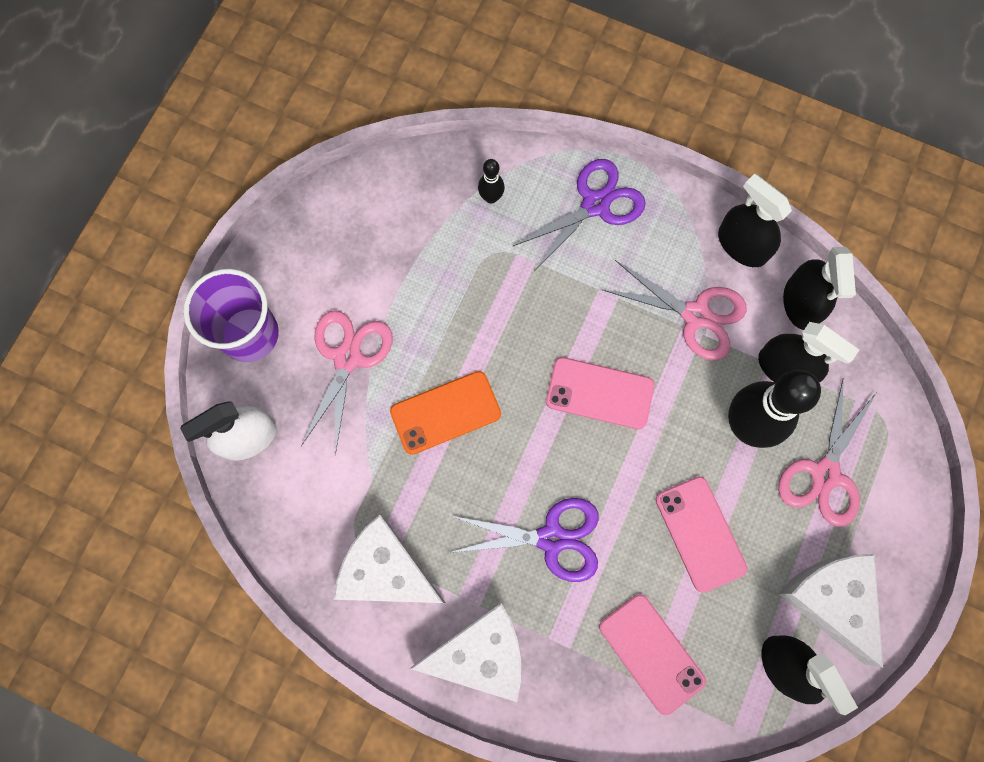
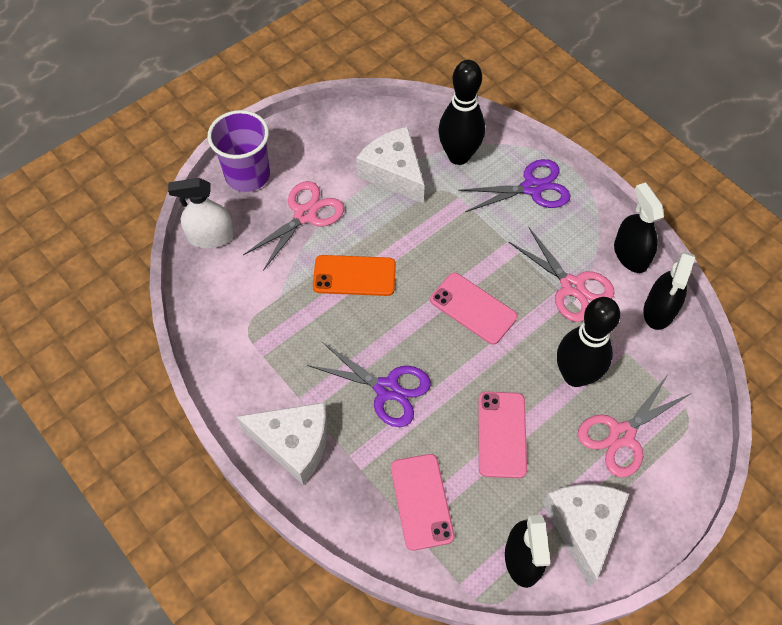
camera: 25 degrees right, 15 degrees down
white cheese [333,515,445,603] -> white cheese moved to [356,127,425,204]
black bowling pin [478,159,505,203] -> black bowling pin [438,60,485,165], size x2.23
black spray bottle [758,322,859,383] -> none

